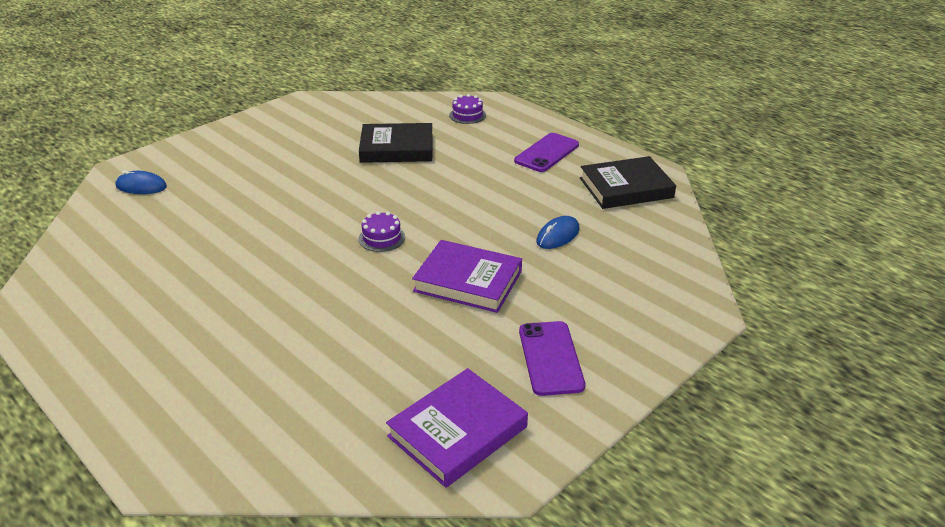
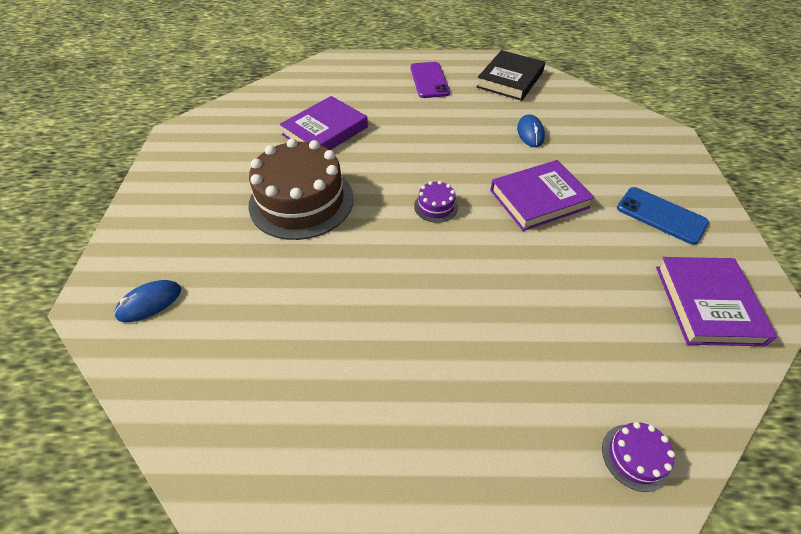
camera: 45 degrees left, 15 degrees up
black book [359,123,433,163] -> purple book [280,96,368,150]
purple cake [449,94,486,124] -> purple cake moved to [602,422,675,492]
purple phone [519,321,585,396] -> blue phone [617,187,709,245]
none -> brown cake [249,138,354,240]

